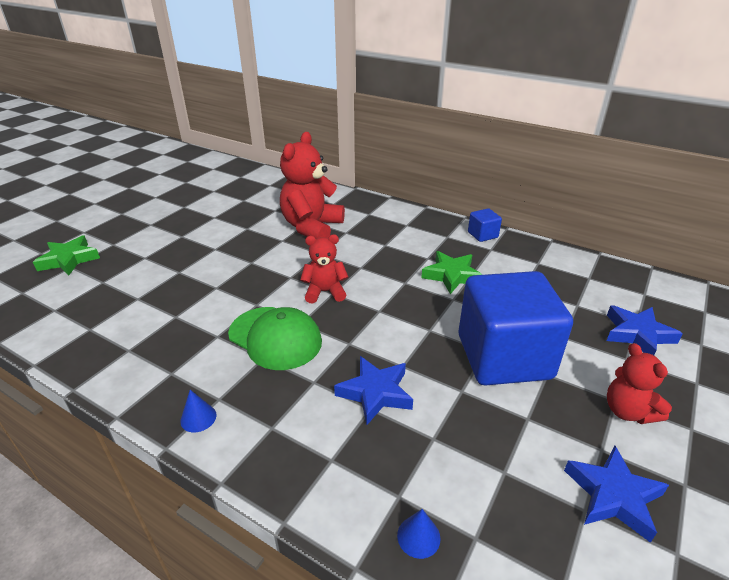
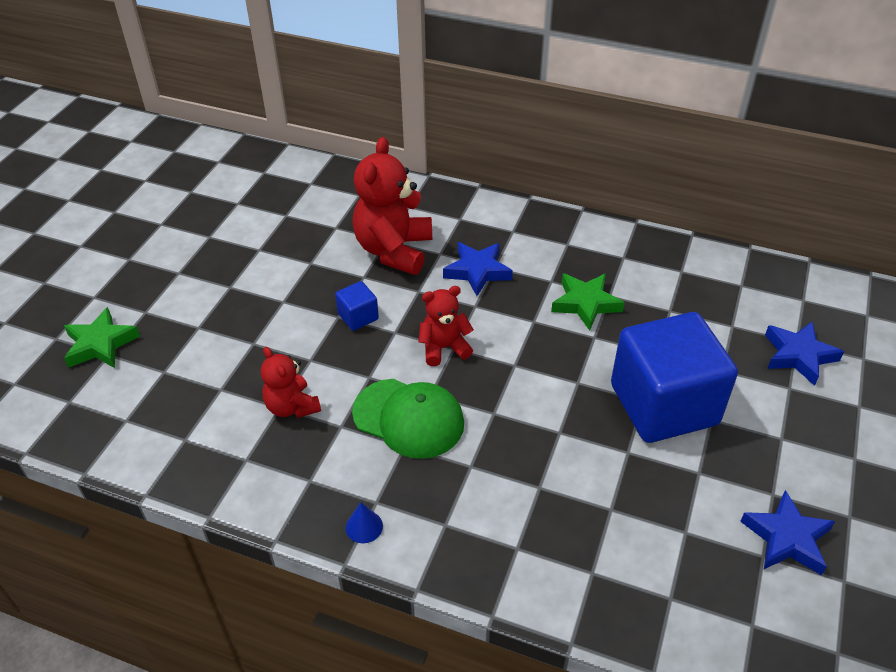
camera: 10 degrees left, 10 degrees up
blue star [334,356,413,425] -> blue star moved to [443,242,513,296]
blue cone [397,509,441,559] -> none
blue cube [468,208,502,242] -> blue cube moved to [335,281,379,331]
red teddy bear [607,343,672,424] -> red teddy bear moved to [261,347,321,418]

